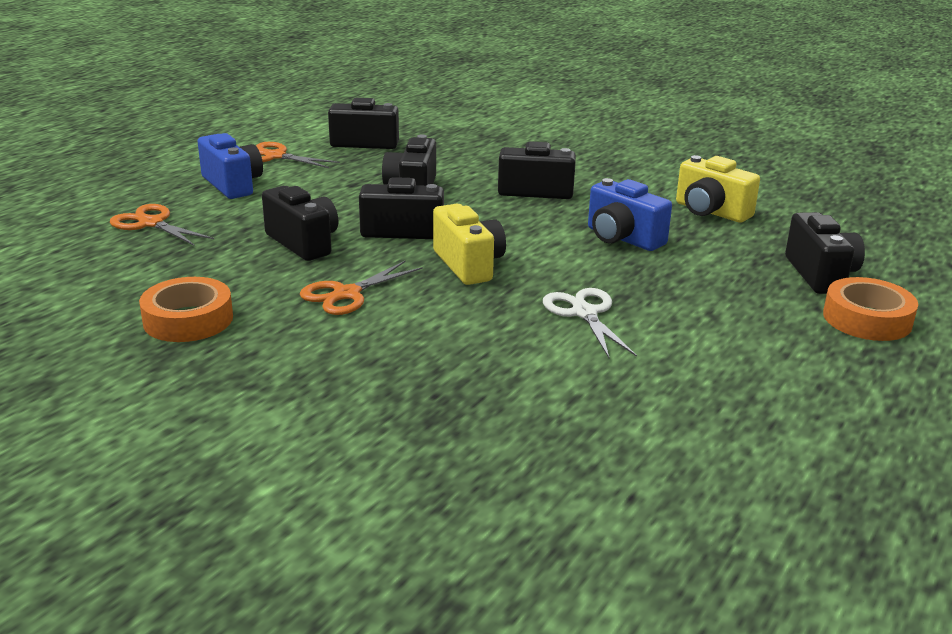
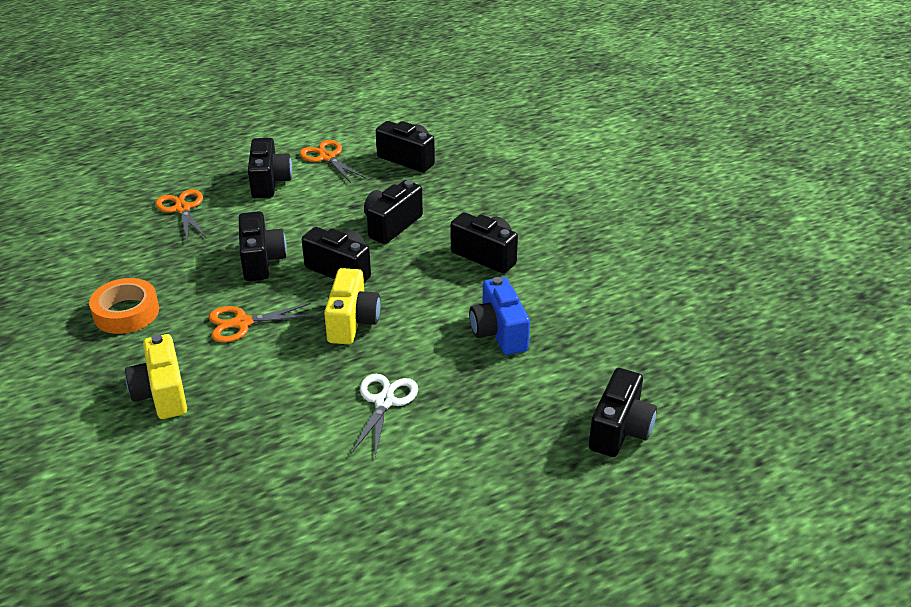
camera: 30 degrees right, 10 degrees up
blue camera [197,133,263,199] -> black camera [248,138,292,198]
yellow camera [676,155,760,223] -> yellow camera moved to [125,334,187,419]
orange tape [823,277,918,341] -> none

